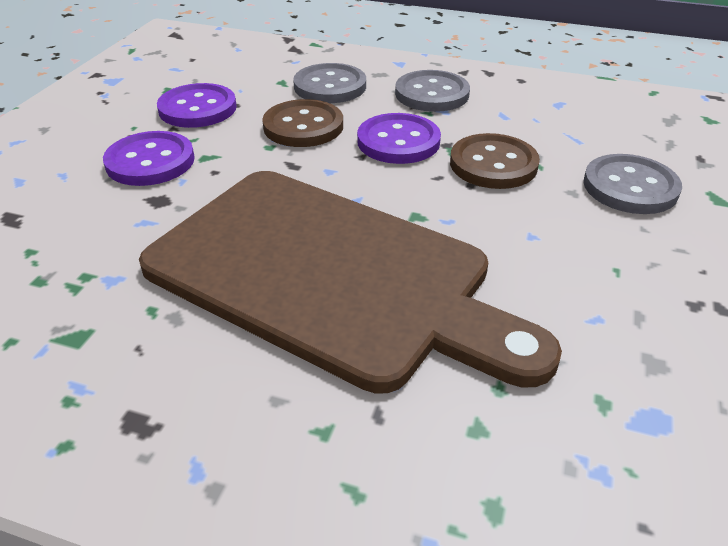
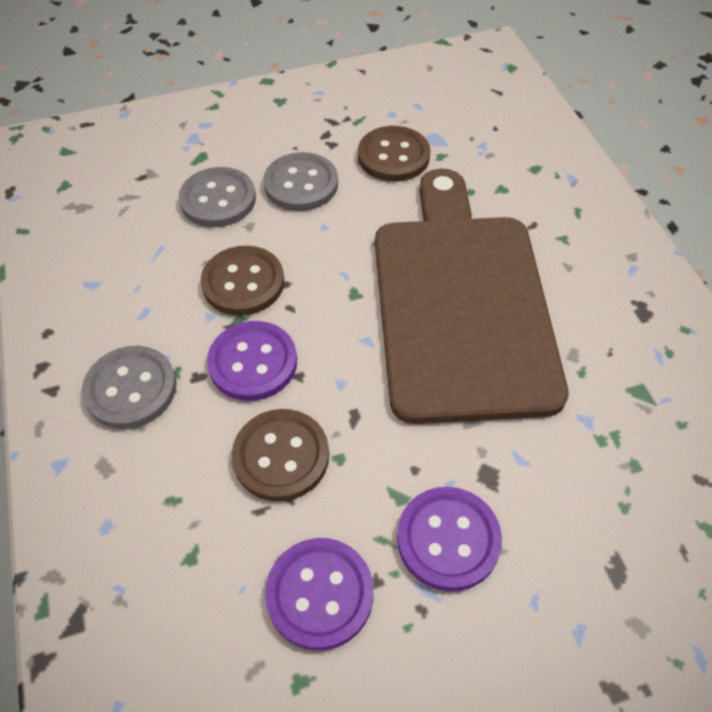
camera: 125 degrees left, 15 degrees up
grey button [293,63,366,103] -> grey button moved to [263,152,338,211]
none -> brown button [358,126,430,182]

